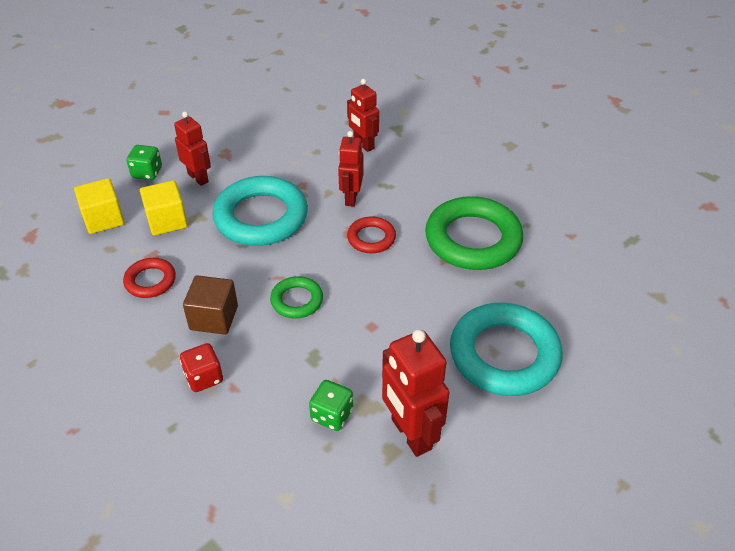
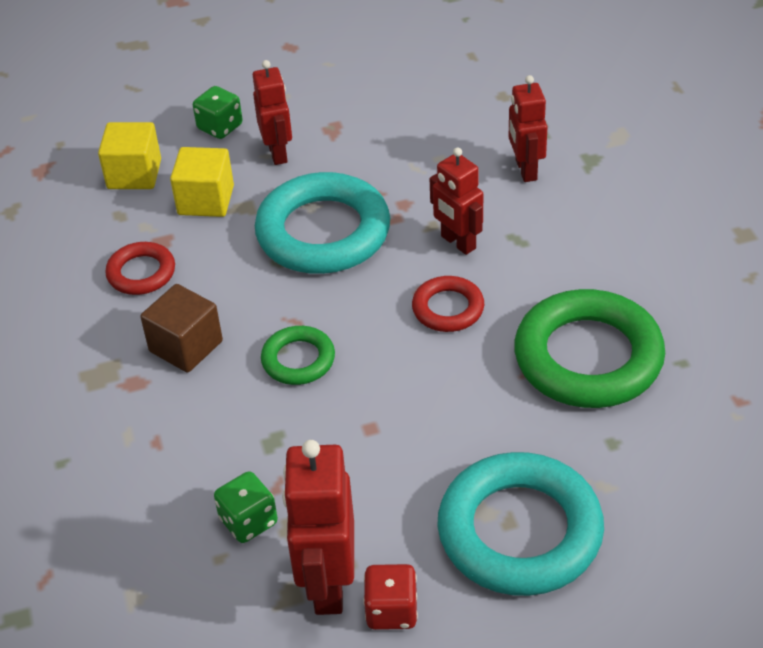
camera: 30 degrees right, 0 degrees up
red dice [180,343,223,392] -> red dice moved to [363,564,418,630]
red robot [338,131,363,207] -> red robot turned 75 degrees counterclockwise [430,147,483,255]

